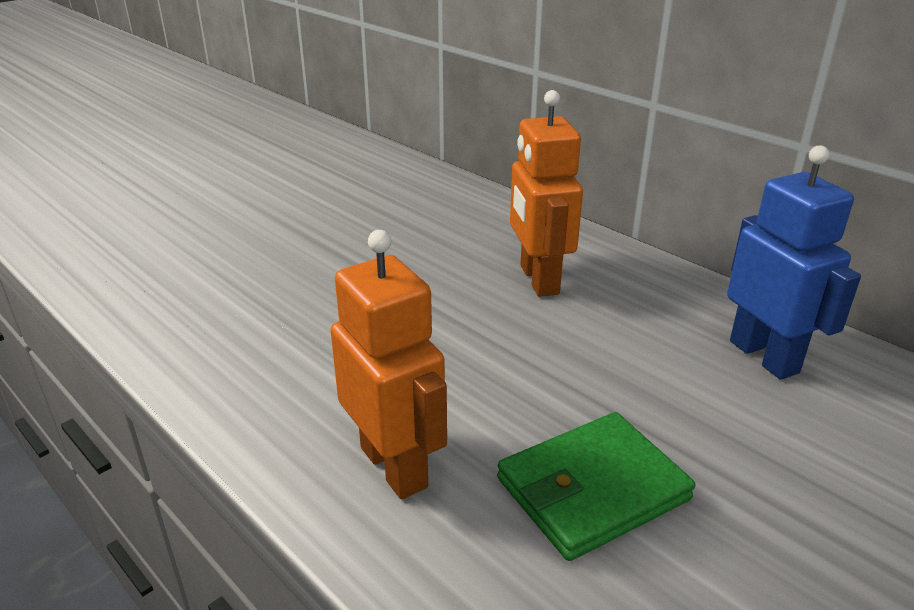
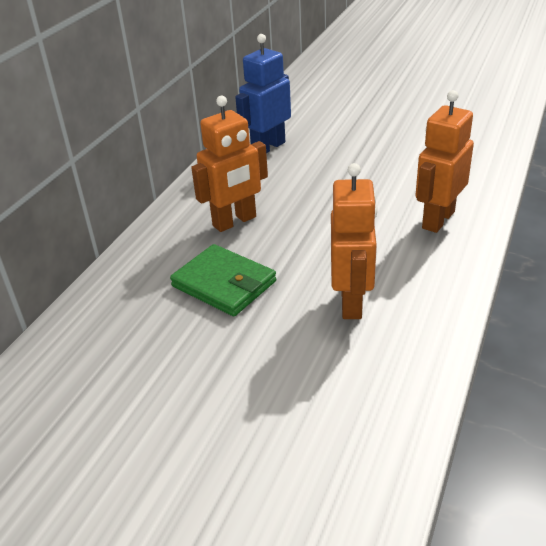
camera: 110 degrees left, 5 degrees up
green wallet [497,412,695,561] -> green wallet moved to [170,244,276,316]
none -> orange robot [331,163,378,319]

